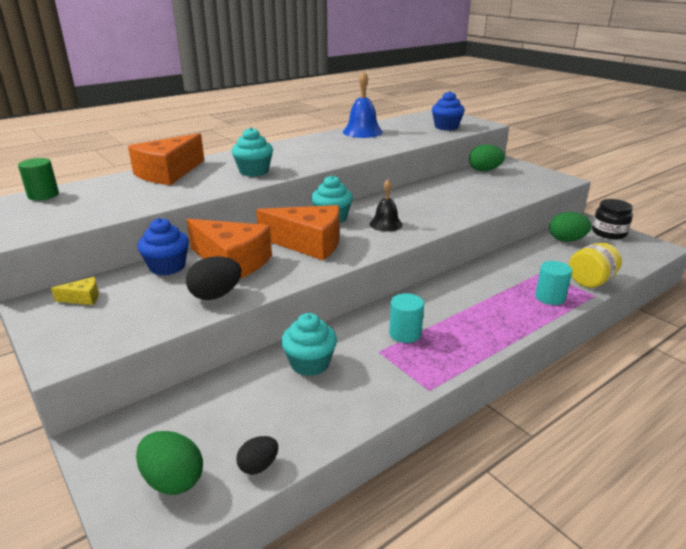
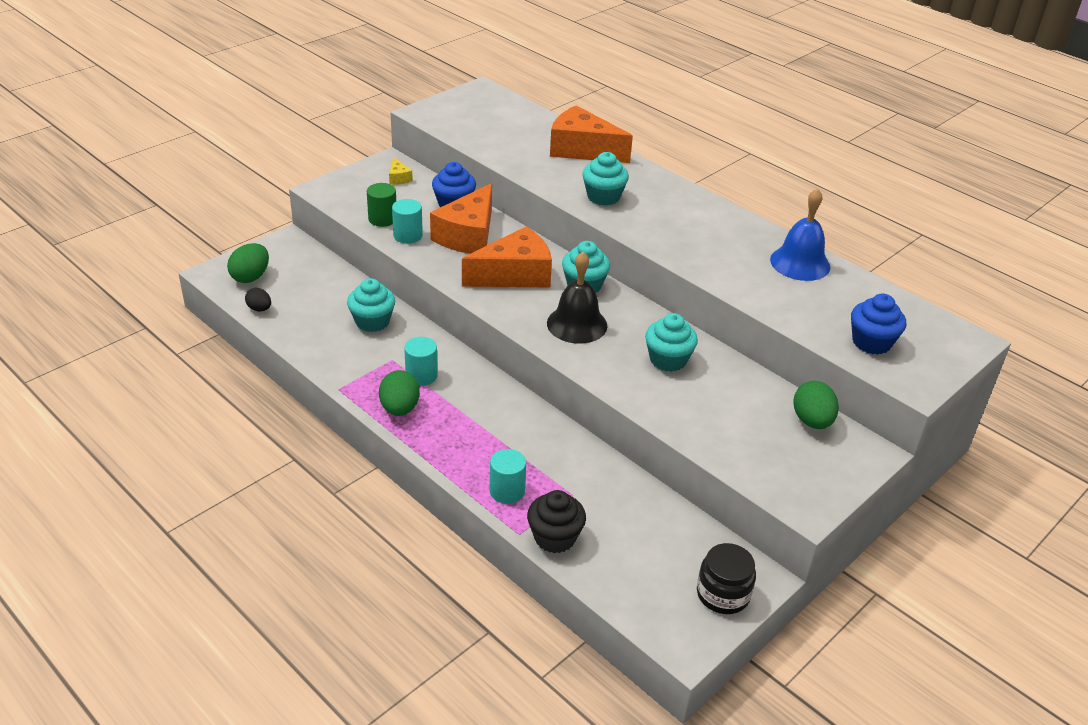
camera: 80 degrees right, 10 degrees up
green cylinder [18,158,59,200] -> green cylinder moved to [367,183,396,227]
black egg [186,256,241,300] -> turquoise cylinder [392,199,423,244]
orange cheese [256,205,339,260] -> orange cheese turned 120 degrees counterclockwise [462,226,552,287]
black bell [370,180,403,232] -> black bell [547,252,607,344], size x1.55
green egg [549,212,592,242] -> green egg moved to [379,370,420,416]
yellow jar [569,243,622,288] -> black cupcake [527,490,586,553]
none -> turquoise cupcake [645,313,698,372]

